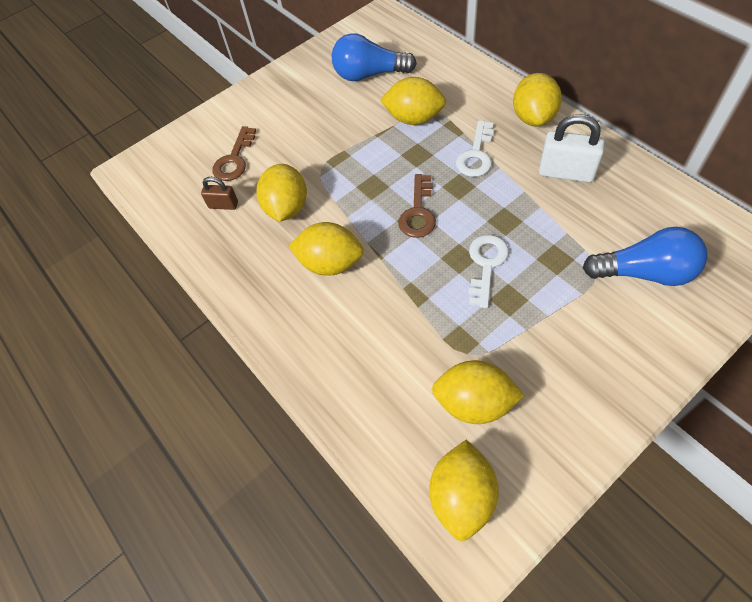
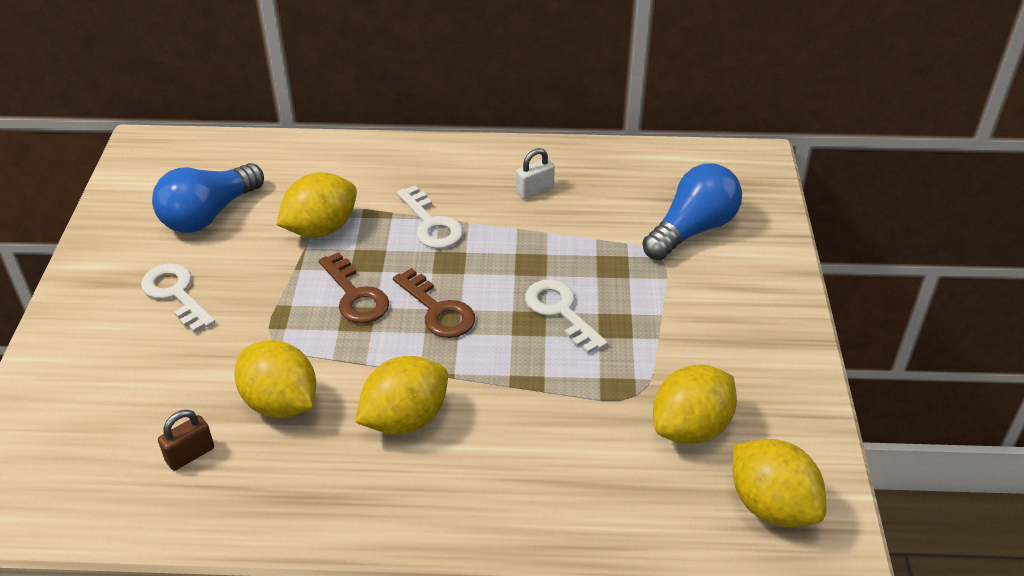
camera: 55 degrees left, 15 degrees down
brown key [212,126,256,181] -> brown key moved to [319,252,389,324]
yellow lemon [513,73,562,126] -> none
white padlock [539,114,605,183] -> white padlock [516,148,555,199], size x0.57
none -> white key [141,263,215,333]

